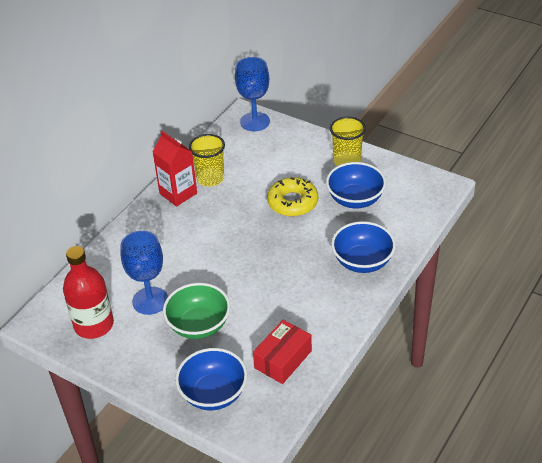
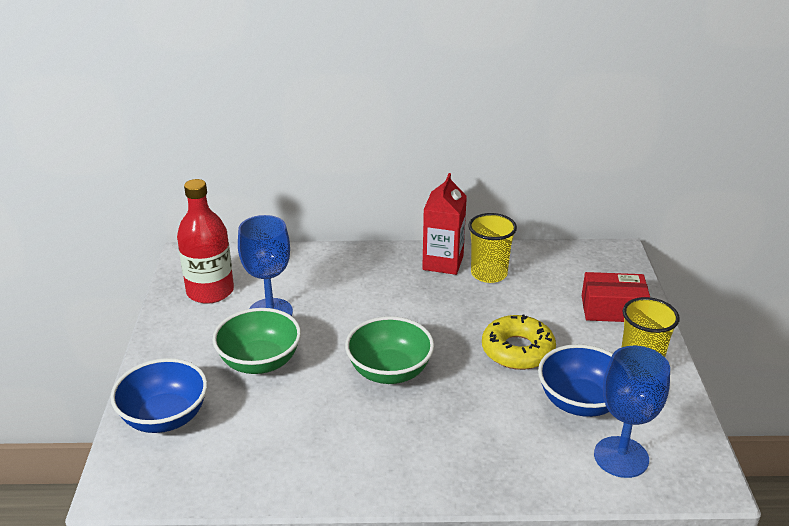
camera: 55 degrees right, 10 degrees down
blue goblet [235,57,270,131] -> blue goblet moved to [594,346,670,478]
red box [253,320,312,384] -> red box moved to [582,272,650,322]
blue bowl [331,221,396,273] -> none
none -> green bowl [345,316,434,384]

